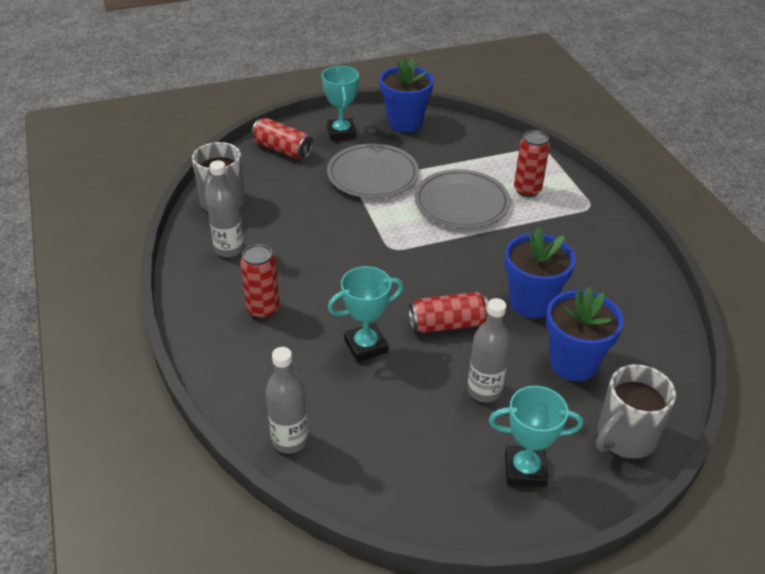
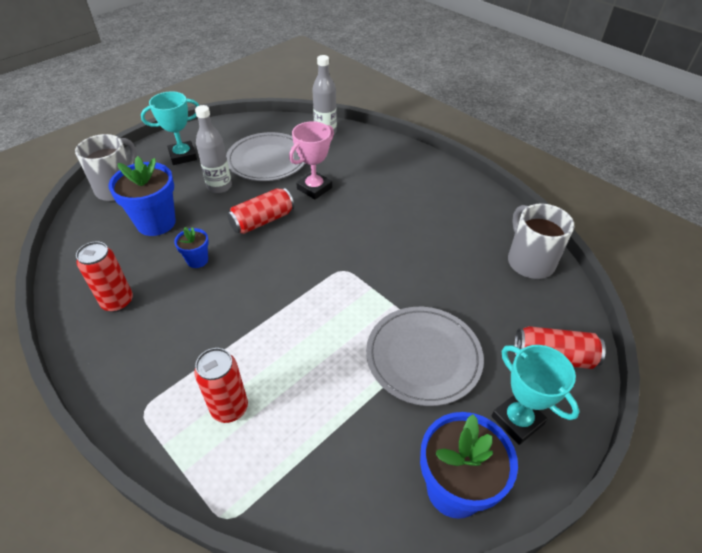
camera: 155 degrees right, 5 degrees up
grey bottle [207,160,244,257] -> none
red can [240,244,280,319] -> red can moved to [76,241,133,312]
turquoise trophy [328,266,404,362] -> pink trophy [289,121,334,199]
grey plate [415,169,510,229] -> grey plate moved to [226,132,305,181]
blue flower pot [505,227,576,318] -> blue flower pot [174,227,209,268], size x0.52

